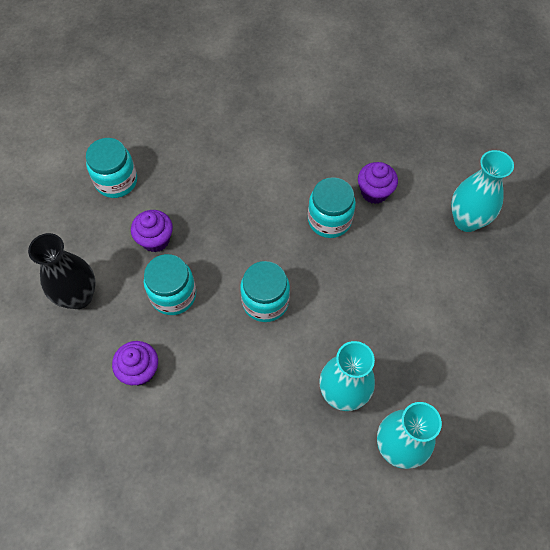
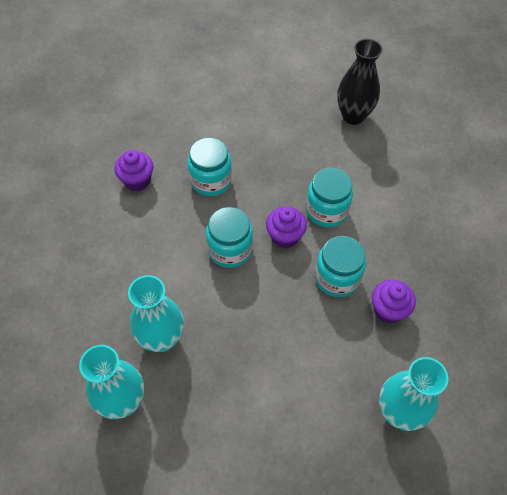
camera: 70 degrees right, 5 degrees down
black vase [28,233,96,309] -> black vase moved to [337,39,383,125]
turquoise jar [86,138,137,198] -> turquoise jar moved to [306,168,353,227]
purple cupcake [131,210,173,252] -> purple cupcake moved to [266,207,307,248]

